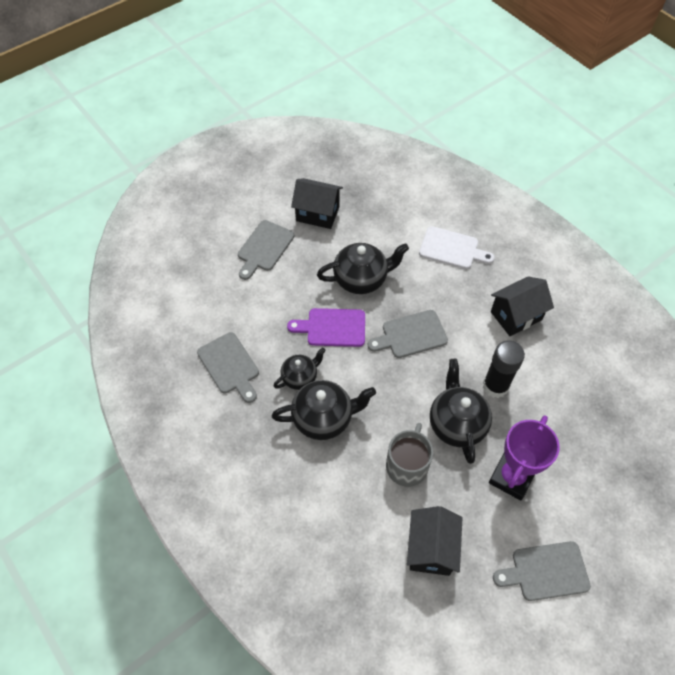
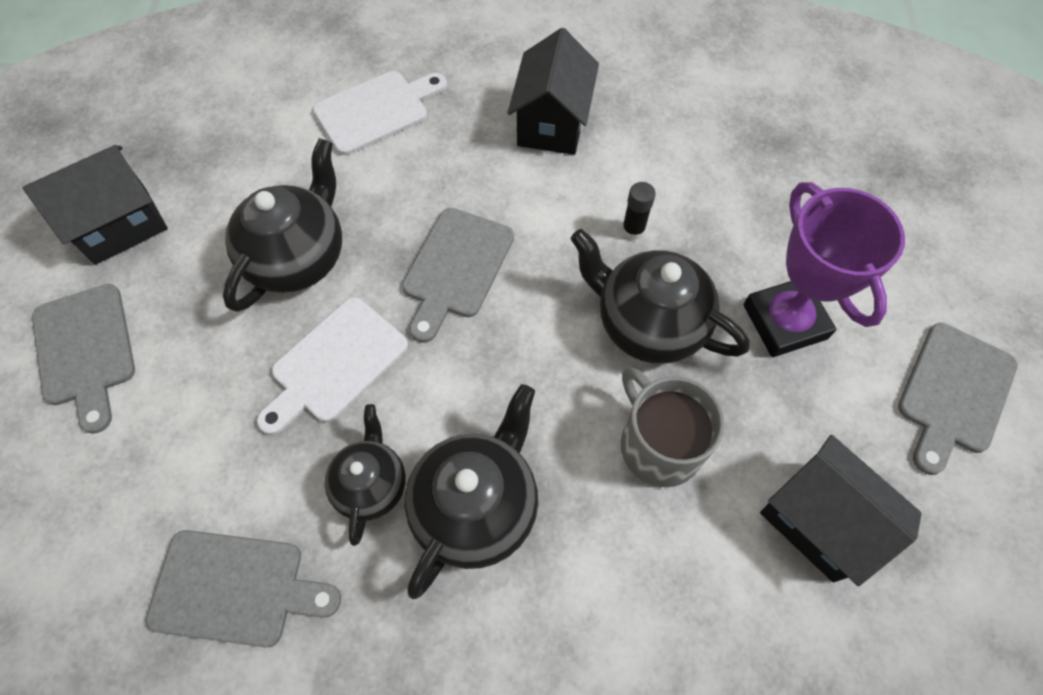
camera: 50 degrees left, 5 degrees up
purple cutting board [287,308,365,347] -> white cutting board [257,297,408,435]
black glue stick [483,340,525,398] -> black glue stick [622,182,656,240], size x0.50

